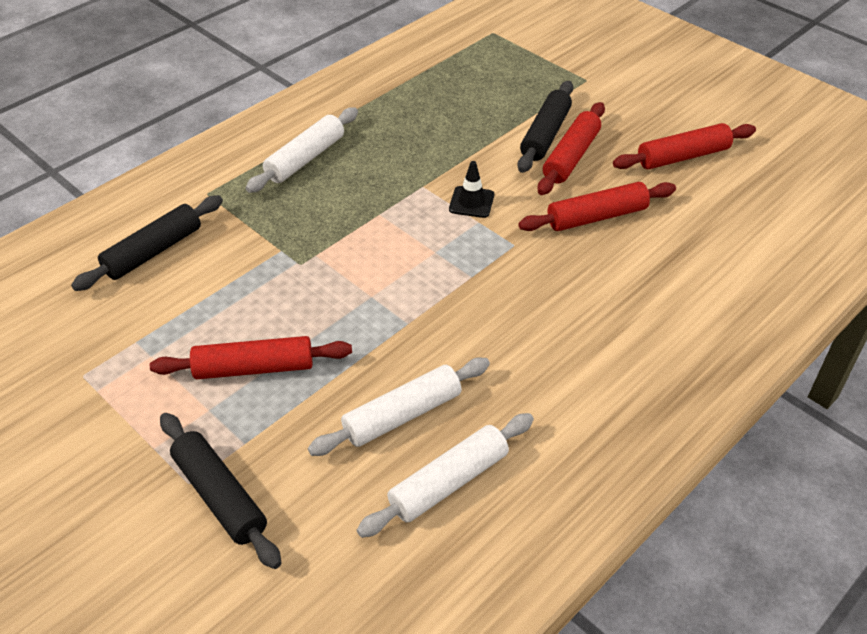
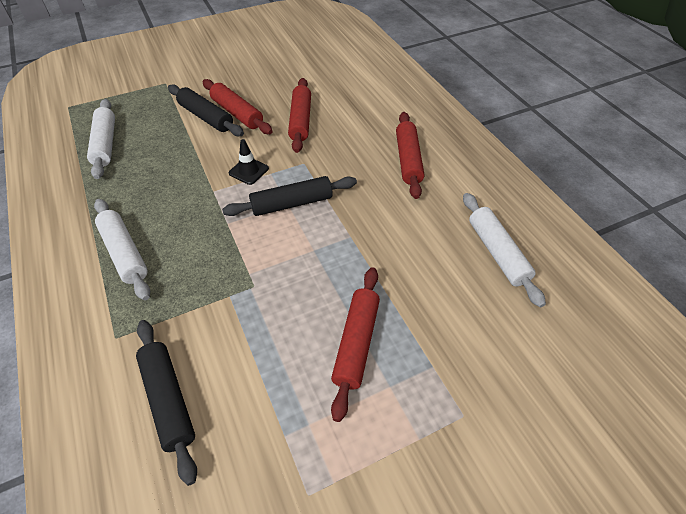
camera: 70 degrees left, 5 degrees up
black rolling pin [160,413,281,569] -> black rolling pin moved to [222,176,357,216]
white rolling pin [308,358,490,456] -> white rolling pin moved to [87,99,115,179]
red rolling pin [613,123,756,169] -> red rolling pin moved to [396,112,424,199]

